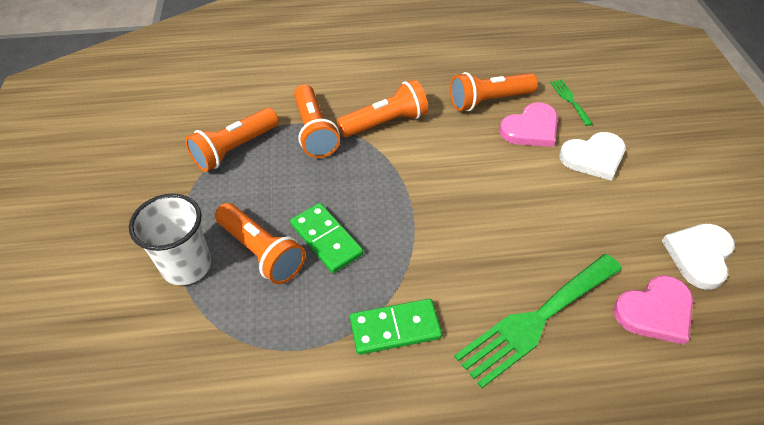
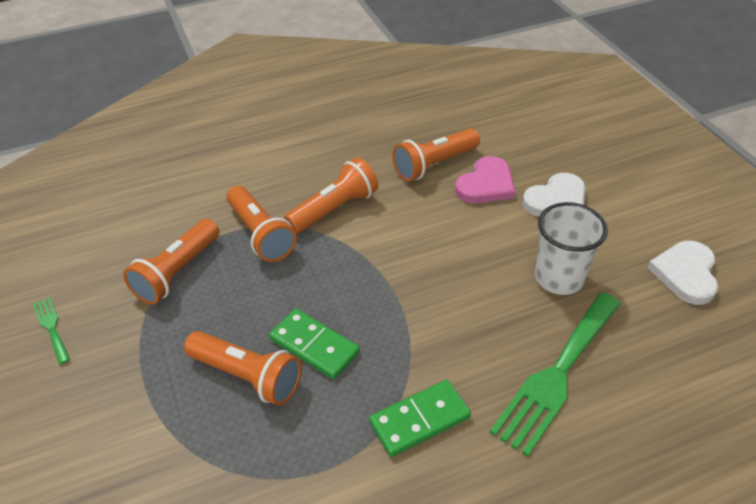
camera: 15 degrees left, 5 degrees down
white cup [129,193,211,285] -> white cup moved to [535,202,608,295]
green fork [550,80,593,126] -> green fork moved to [33,297,70,365]
pink heart [613,275,693,345] -> none

